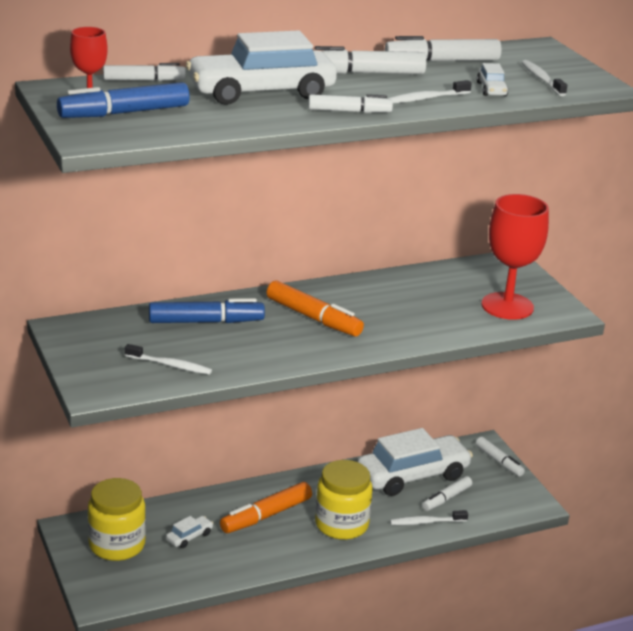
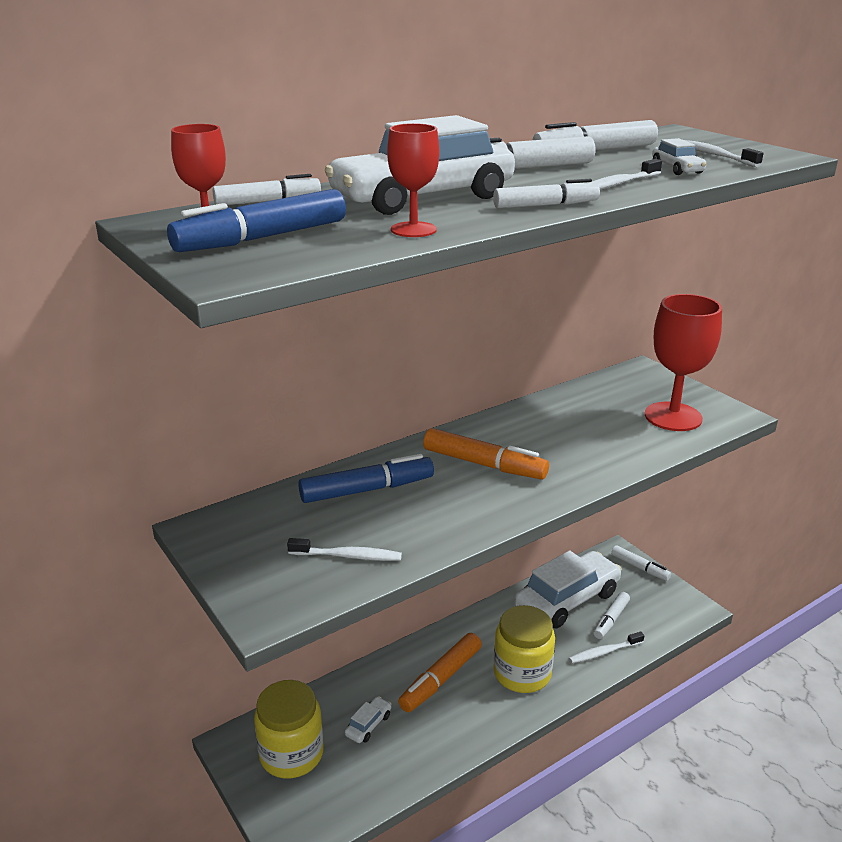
camera: 10 degrees left, 0 degrees up
none -> red goblet [387,123,439,237]

